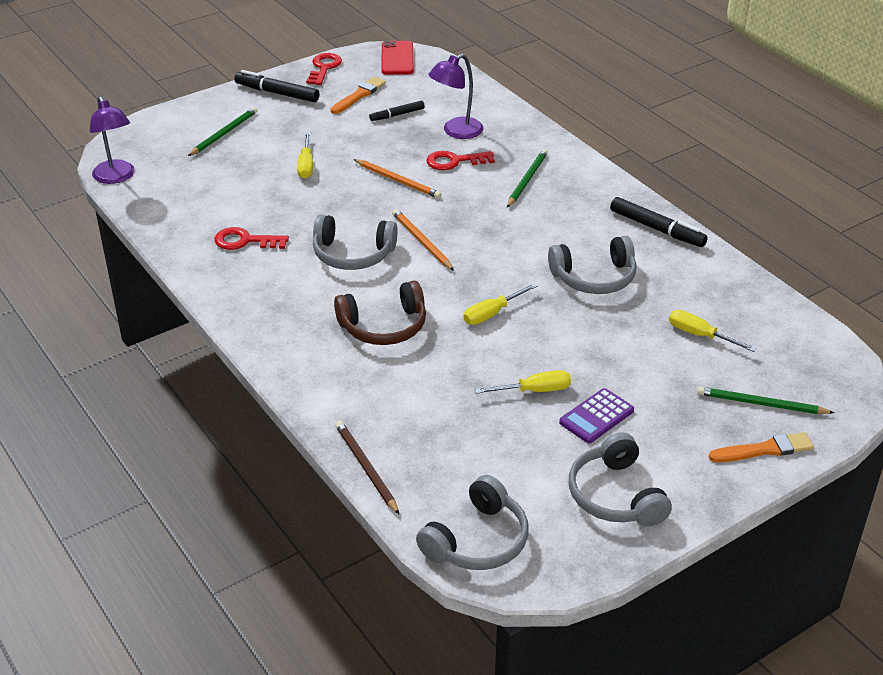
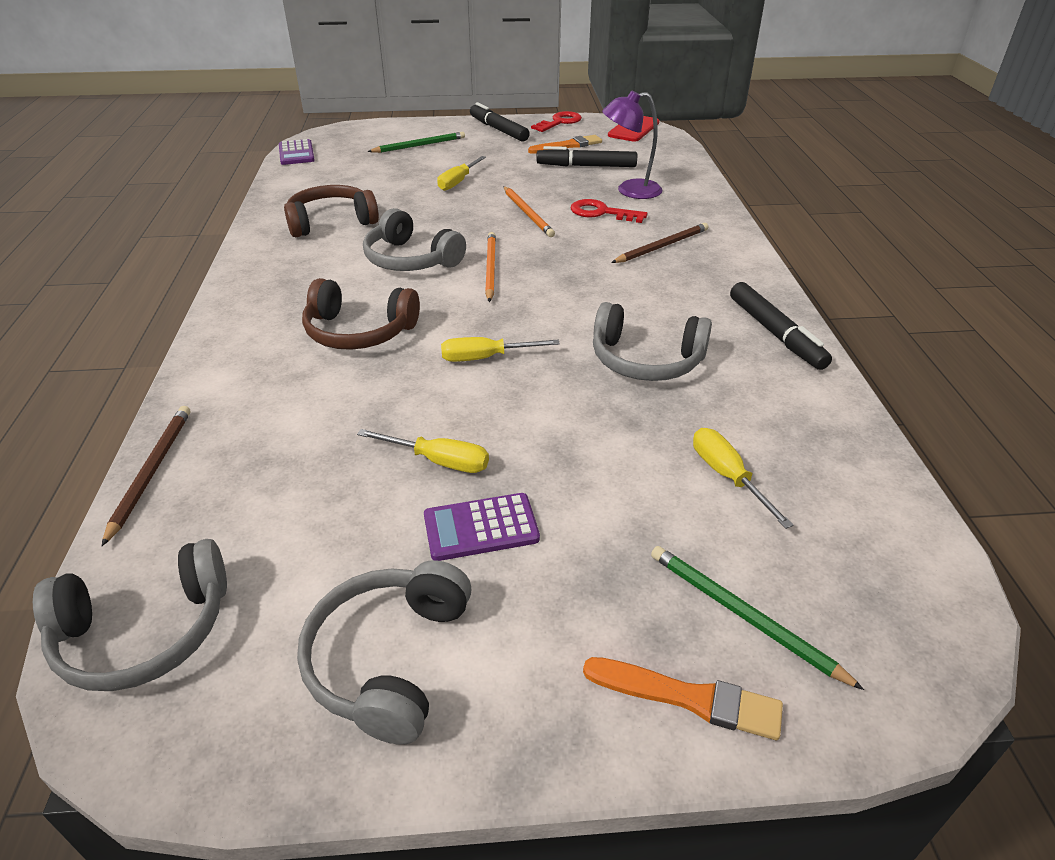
camera: 30 degrees right, 0 degrees up
purple lamp [90,96,134,184] -> purple calculator [279,139,315,165]
red key [214,227,289,250] -> brown headphones [284,185,379,237]
black marker [369,101,425,121] -> black marker [536,146,637,167], size x1.62
green pencil [507,149,548,208] -> brown pencil [611,223,708,263]

